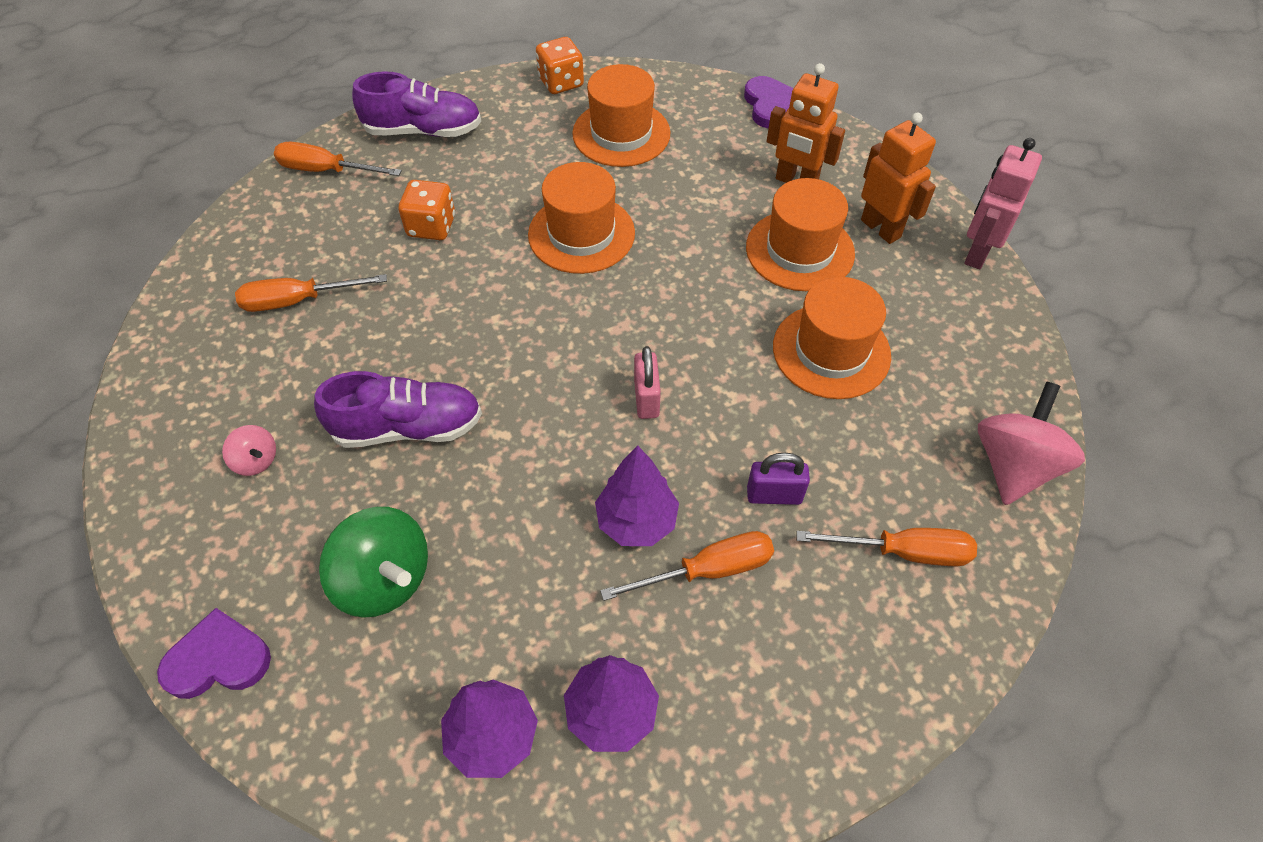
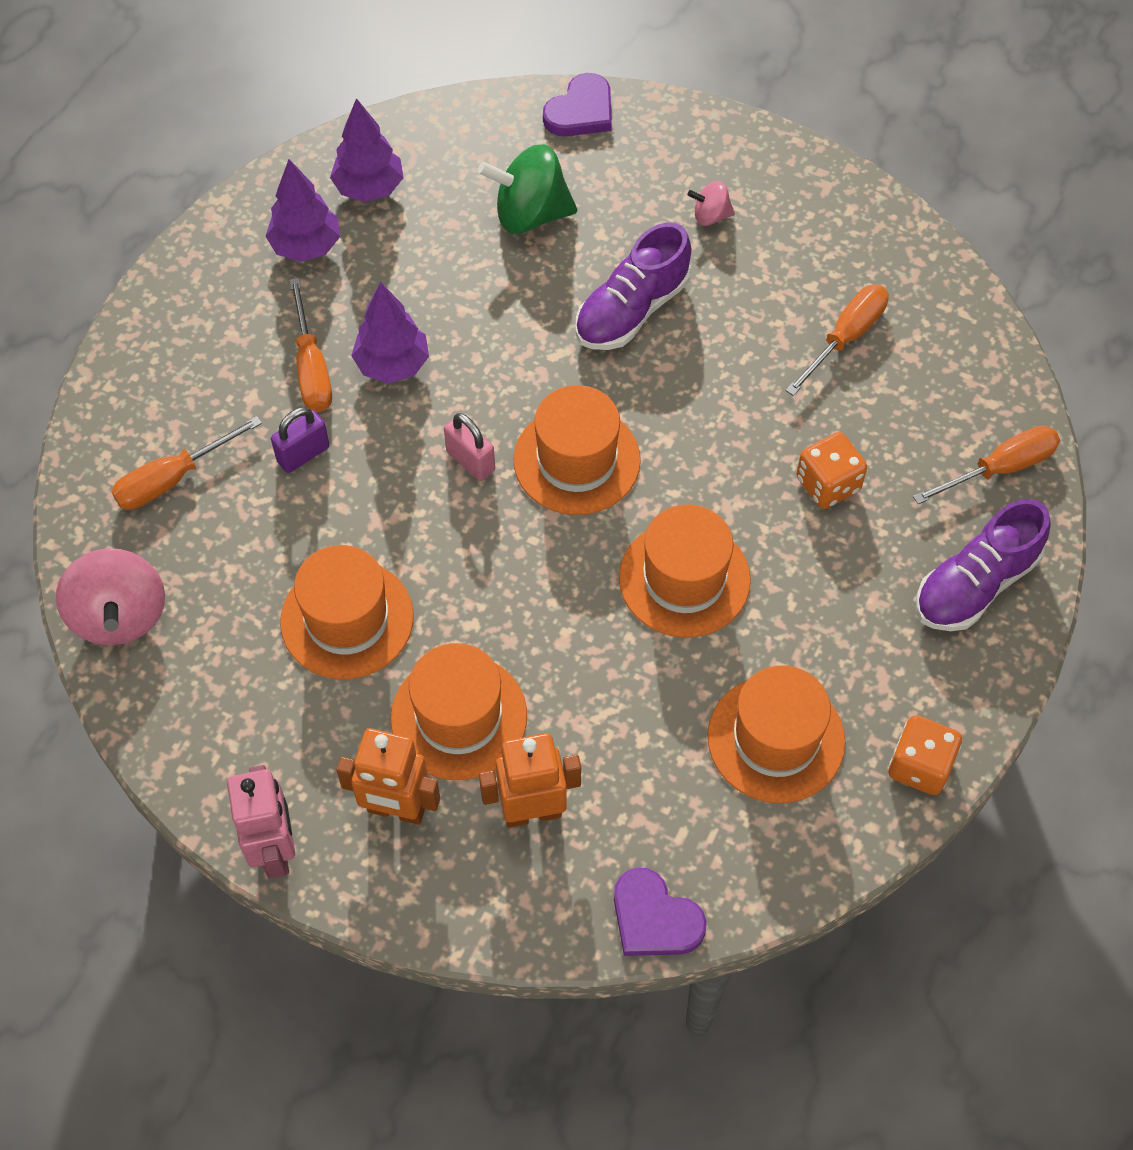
camera: 140 degrees right, 5 degrees up
orange screwdriver [600,531,774,601] -> orange screwdriver turned 45 degrees counterclockwise [290,278,332,412]
none -> orange hat [513,385,641,515]

